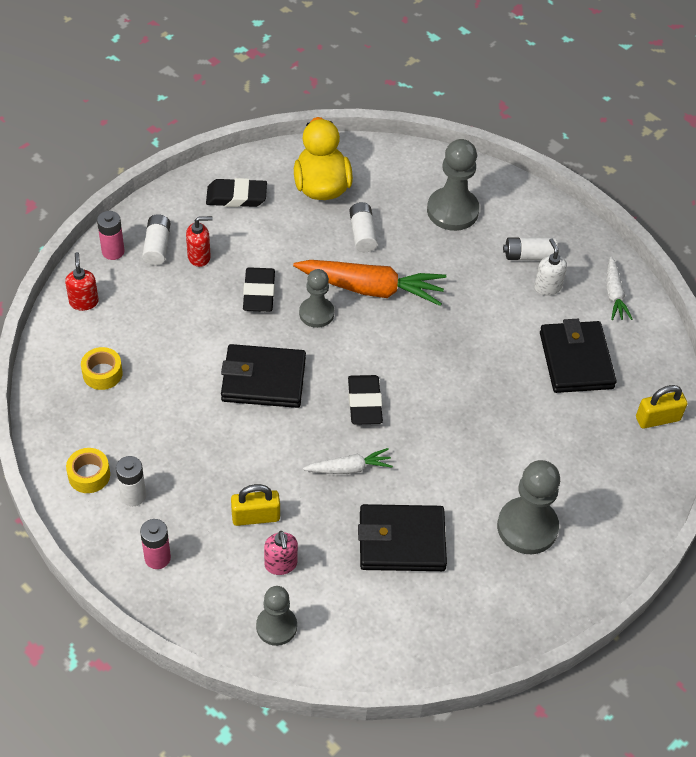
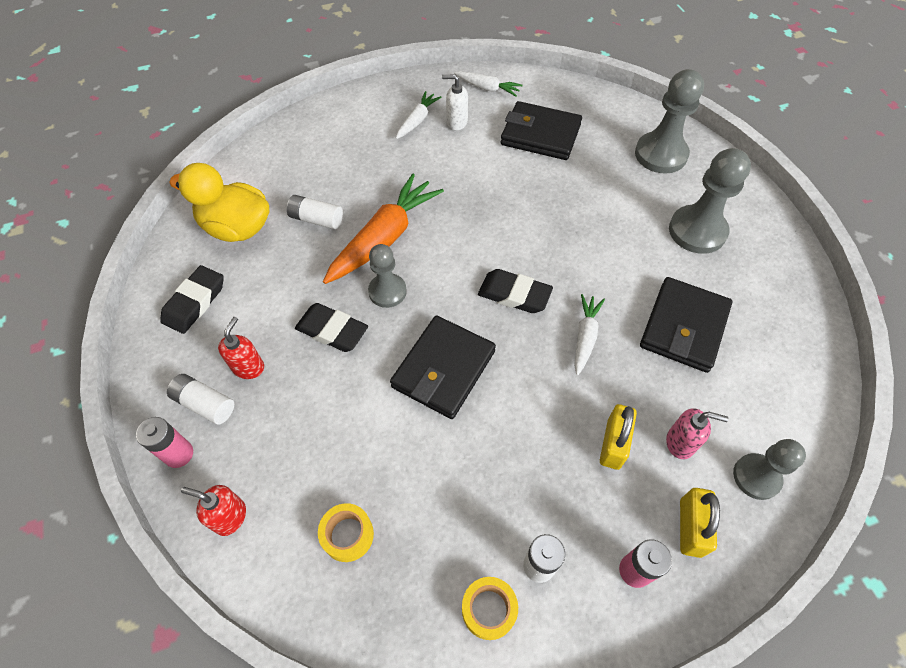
camera: 60 degrees left, 5 degrees up
grey pawn [427,139,480,231] -> grey pawn moved to [635,69,704,174]
white battery [503,237,557,260] -> white carrot [396,91,442,139]
yellow padlock [636,385,687,429] -> yellow padlock moved to [680,488,720,558]

